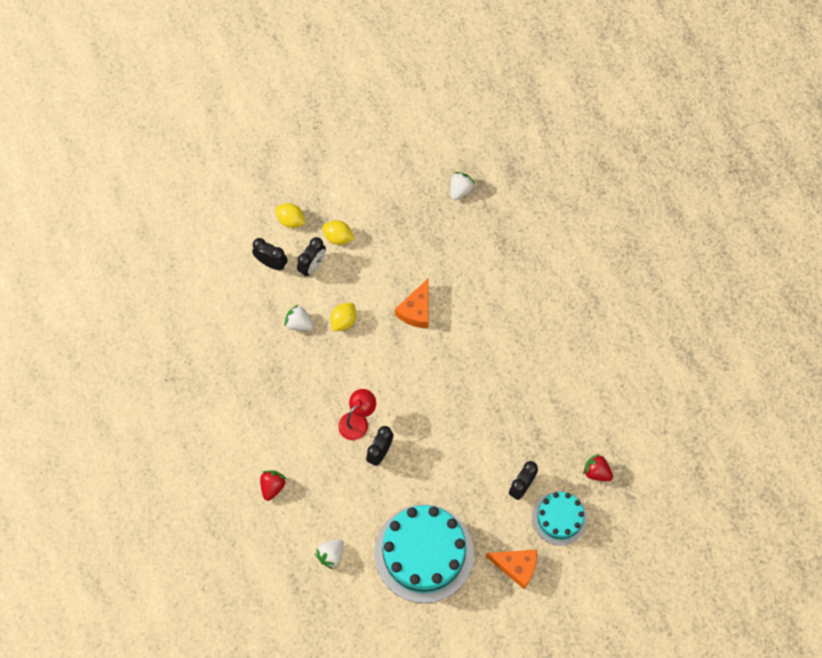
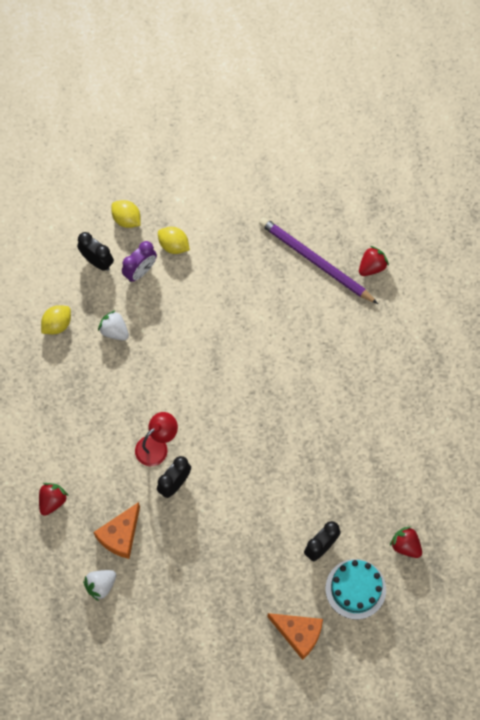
camera: 10 degrees right, 0 degrees up
black clock [297,237,326,277] -> purple clock [122,241,157,282]
yellow lemon [330,303,356,331] -> yellow lemon moved to [41,305,71,334]
turquoise cake [374,504,474,603] -> none
orange cheese [395,279,429,328] -> orange cheese moved to [93,502,140,559]
white strawberry [450,172,475,200] -> none
none -> purple pencil [259,217,378,304]
none -> red strawberry [359,246,389,276]

